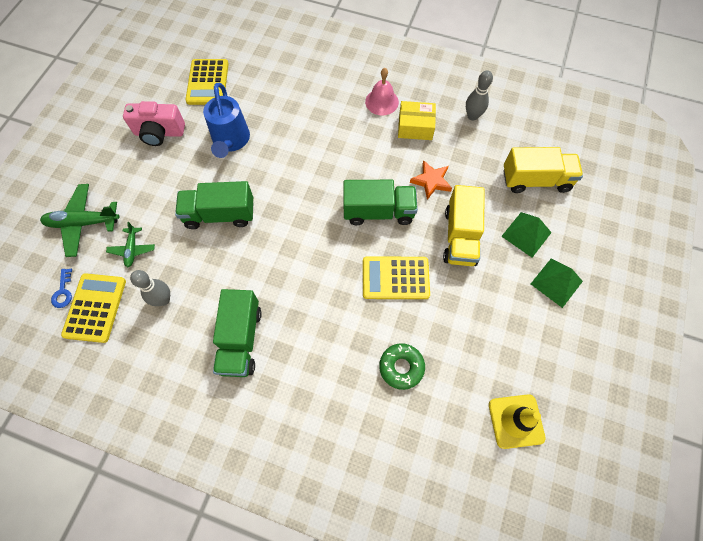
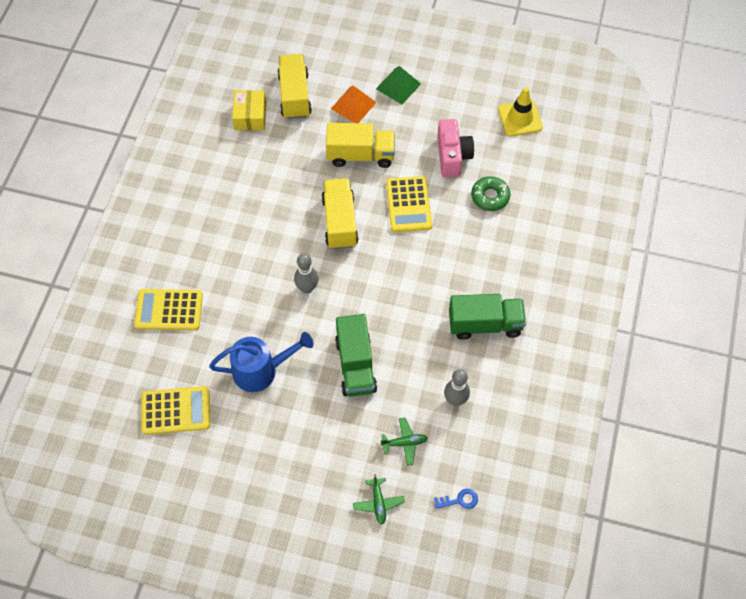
camera: 95 degrees left, 5 degrees down
green plane [40,184,119,257] -> green plane [353,474,405,524], size x0.57
yellow calculator [61,273,126,343] -> yellow calculator moved to [134,289,203,330]
pink camera [123,101,185,146] -> pink camera moved to [437,119,474,178]
green truck [343,180,418,225] -> yellow truck [322,178,359,249]
pink bell [365,68,399,115] -> none
yellow box [398,101,436,140] -> yellow box moved to [232,90,266,130]
orange star [410,160,452,200] -> none
grey bowling pin [466,70,493,121] -> grey bowling pin moved to [294,253,318,293]
green pyramid [501,212,552,257] -> orange pyramid [331,86,377,123]

